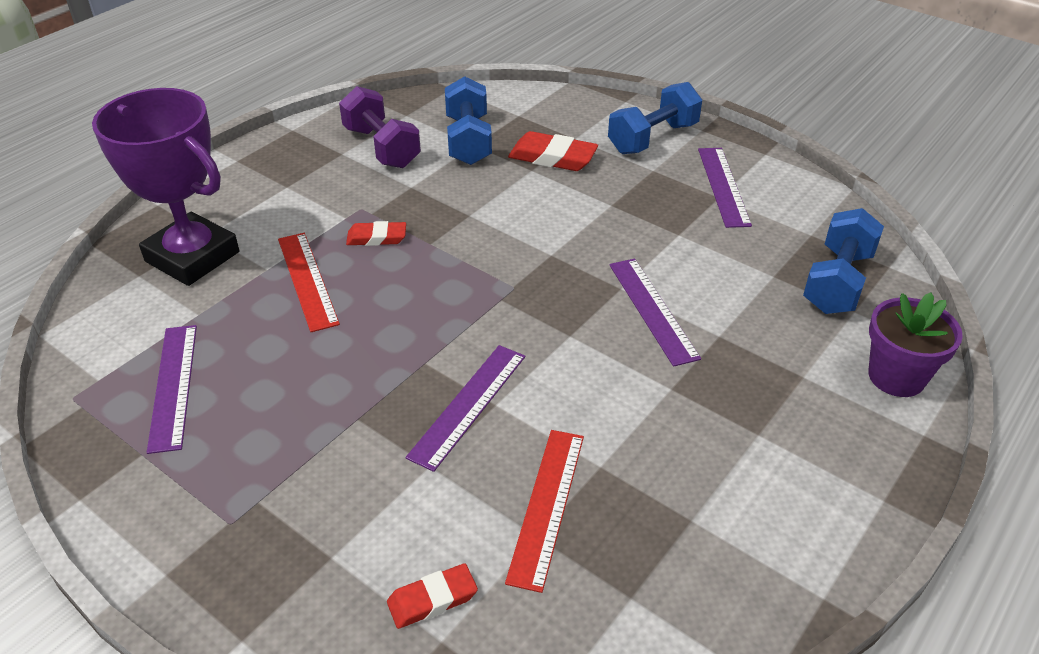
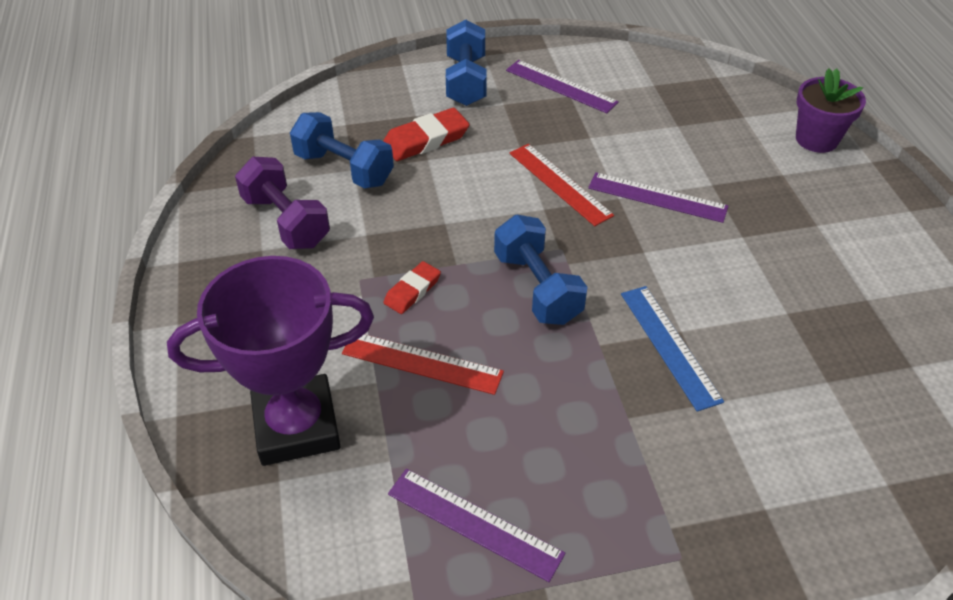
camera: 50 degrees left, 5 degrees up
purple dumbbell [339,86,421,168] -> purple dumbbell turned 45 degrees clockwise [235,157,330,249]
red eraser [387,563,478,629] -> none
purple ruler [405,345,525,472] -> blue ruler [621,286,724,412]
red ruler [505,430,584,593] -> red ruler moved to [510,144,614,226]
blue dumbbell [803,208,884,314] -> blue dumbbell moved to [494,215,588,325]

